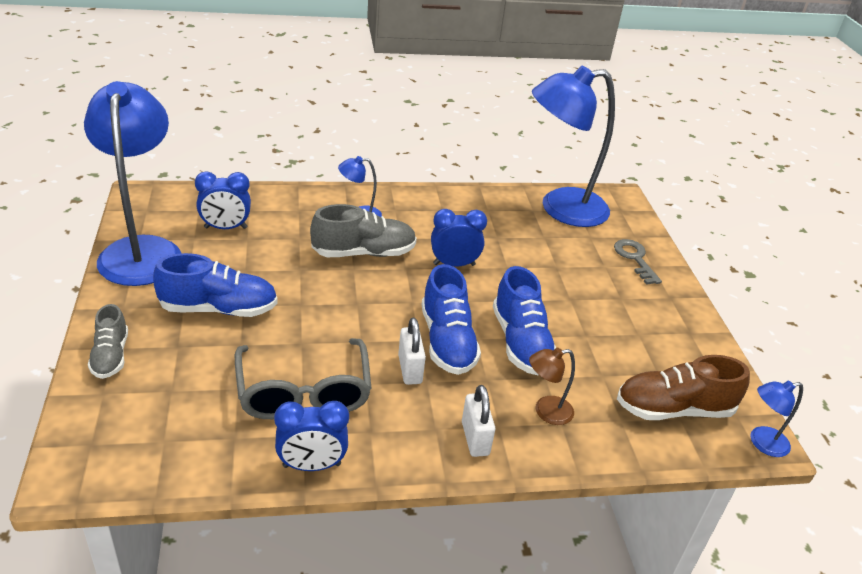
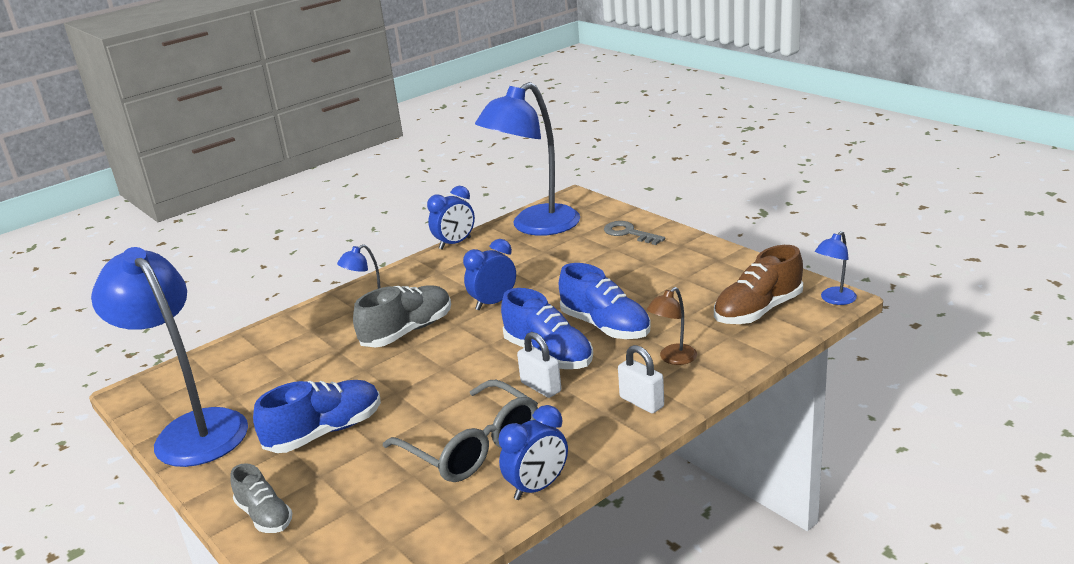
camera: 25 degrees left, 10 degrees down
blue clock [195,171,251,229] -> blue clock moved to [427,186,475,250]

